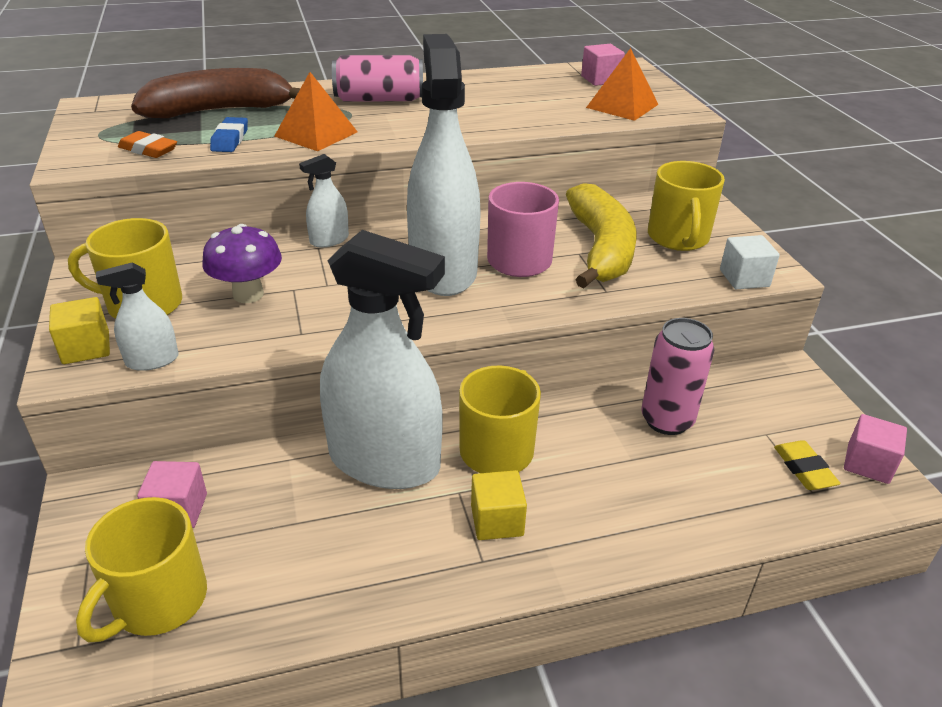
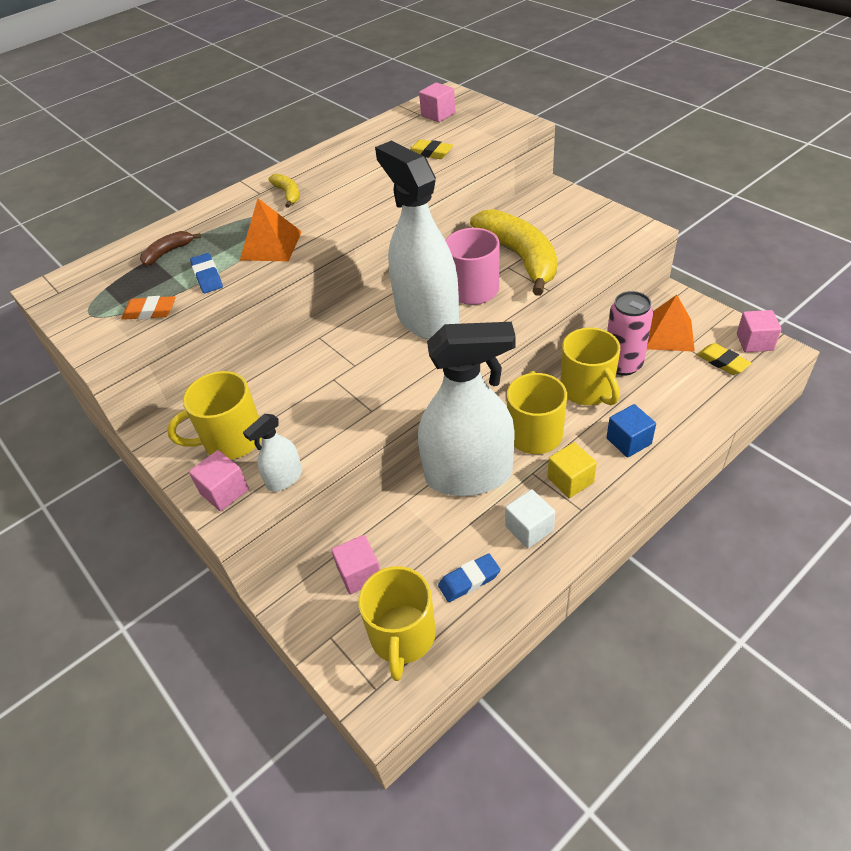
camera: 20 degrees left, 10 degrees up
yellow cube [49,297,110,364] -> pink cube [189,450,249,511]
brown banana [131,68,301,118] -> brown banana [140,231,201,266], size x0.44
purple mushroom [202,224,282,303] -> none
white spray bottle [299,154,349,247] -> none
pink can [332,55,423,102] -> yellow banana [268,174,300,208]
orange pyramid [586,48,659,121] -> orange pyramid moved to [647,295,695,352]
yellow mug [648,161,725,251] -> yellow mug moved to [560,328,620,405]
white cube [720,235,780,289] -> white cube moved to [505,489,555,548]
none -> yellow eraser [410,139,453,159]
none -> blue eraser [438,553,500,602]
none -> blue cube [607,404,656,458]

